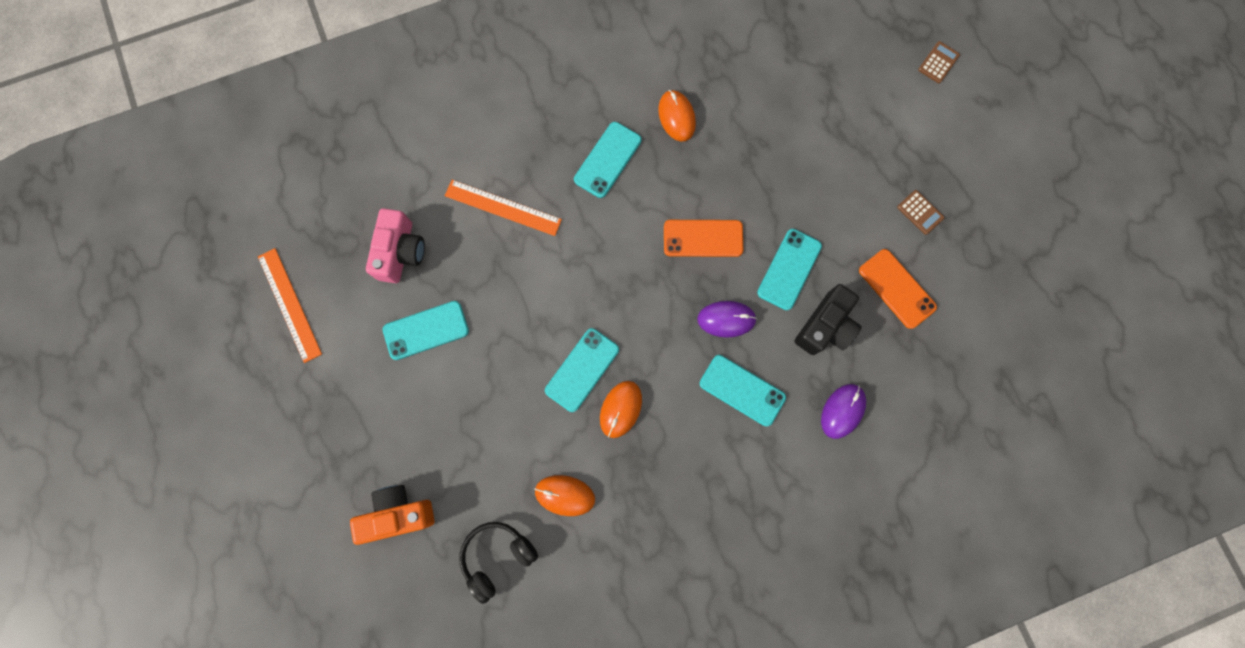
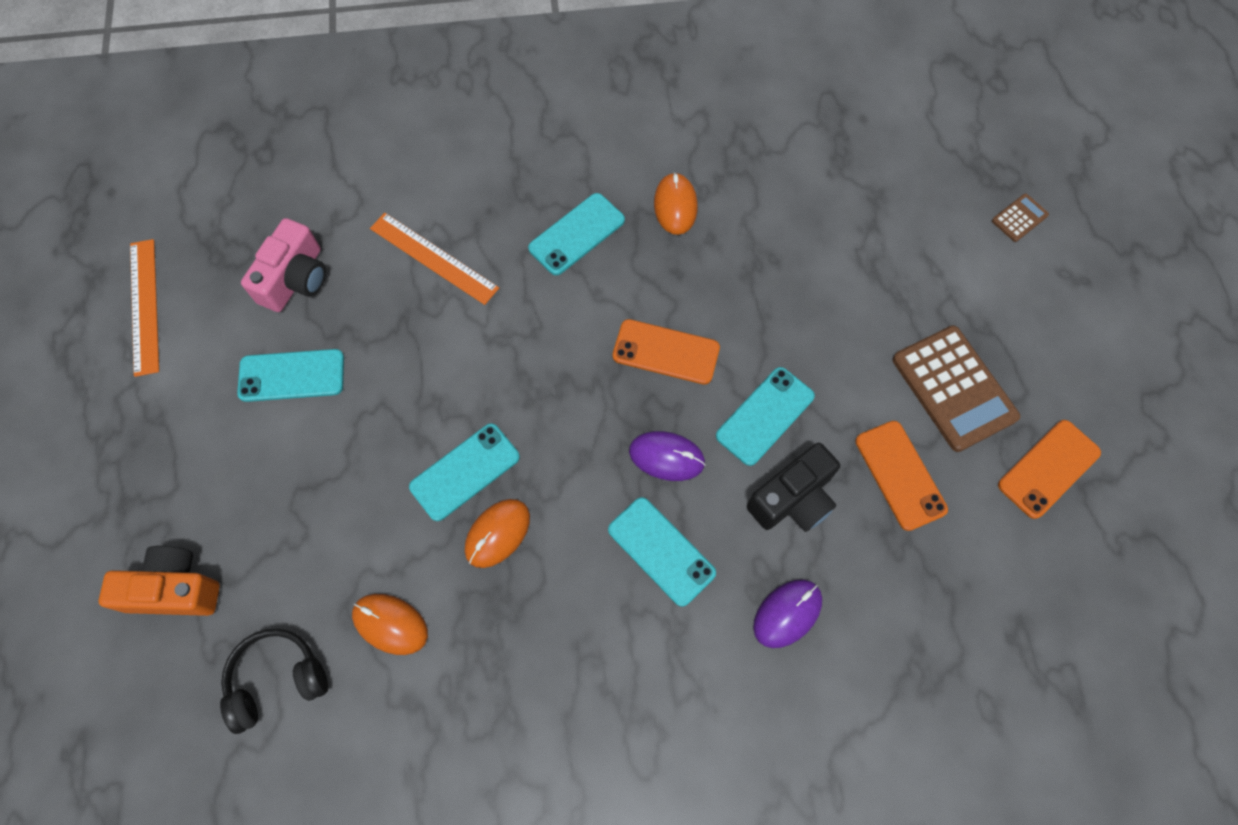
camera: 15 degrees right, 10 degrees down
brown calculator [897,190,944,235] -> brown calculator [893,325,1020,452], size x2.16
none -> orange phone [998,420,1101,519]

